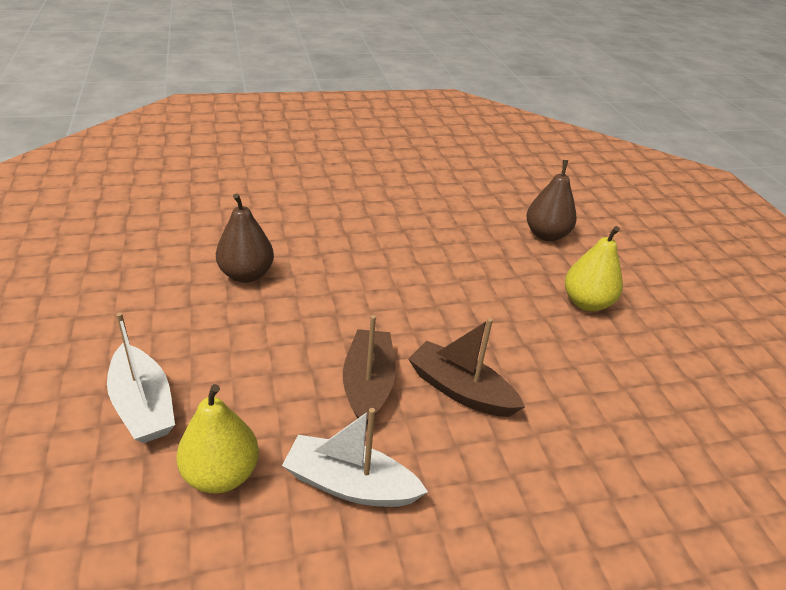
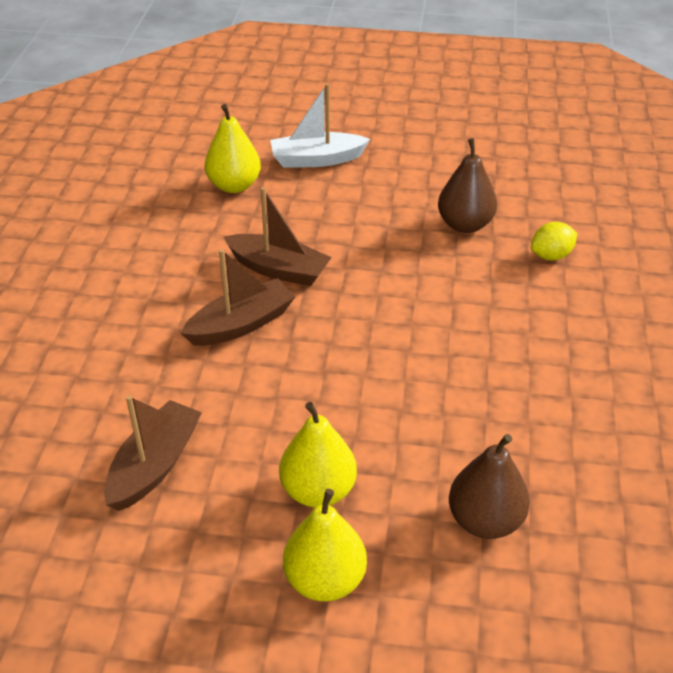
camera: 115 degrees right, 5 degrees up
white boat [282,408,428,507] -> none
none -> brown boat [104,395,202,511]
none -> yellow pear [283,489,367,601]
none -> yellow lemon [531,222,577,260]

